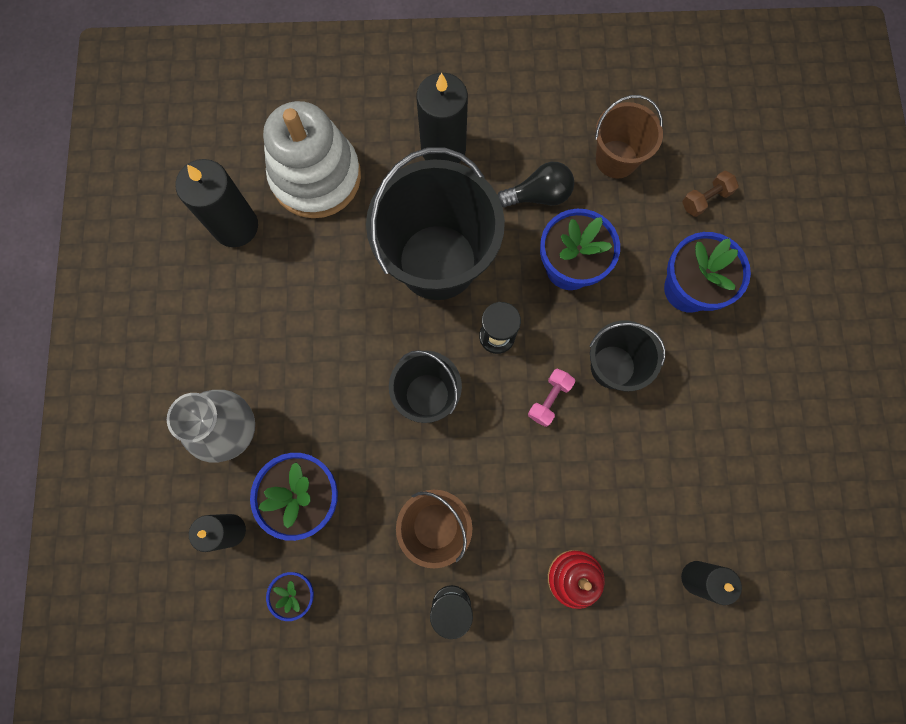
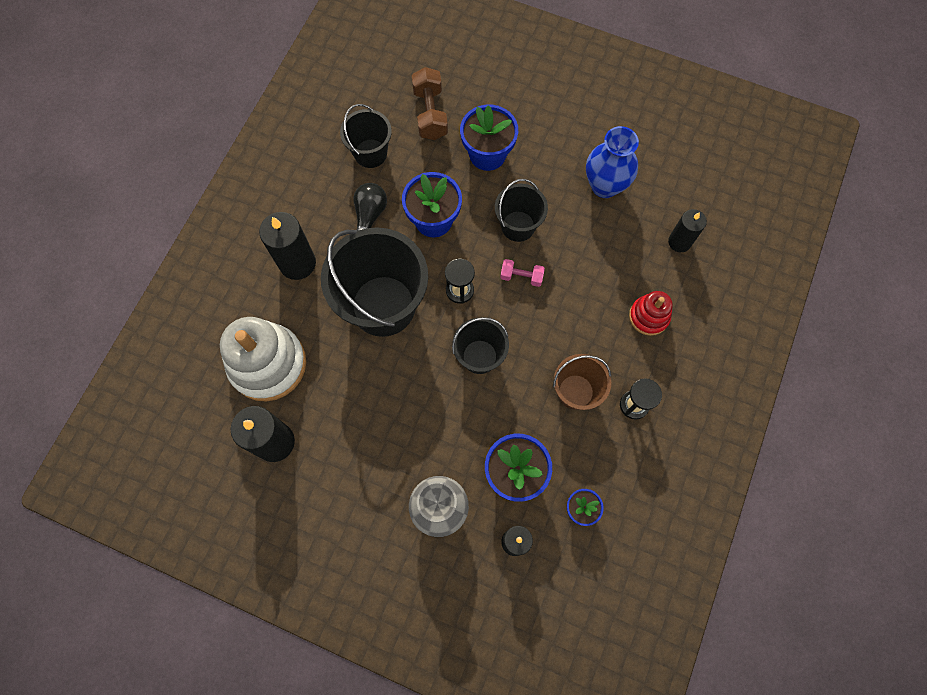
camera: 65 degrees left, 5 degrees down
pink dumbbell [528,369,575,427] -> pink dumbbell turned 45 degrees counterclockwise [500,259,545,287]
brown bucket [595,95,663,179] -> black bucket [340,104,392,168]
brown dumbbell [682,171,739,217] -> brown dumbbell [412,67,448,140], size x1.69
none -> blue vase [586,126,639,198]

